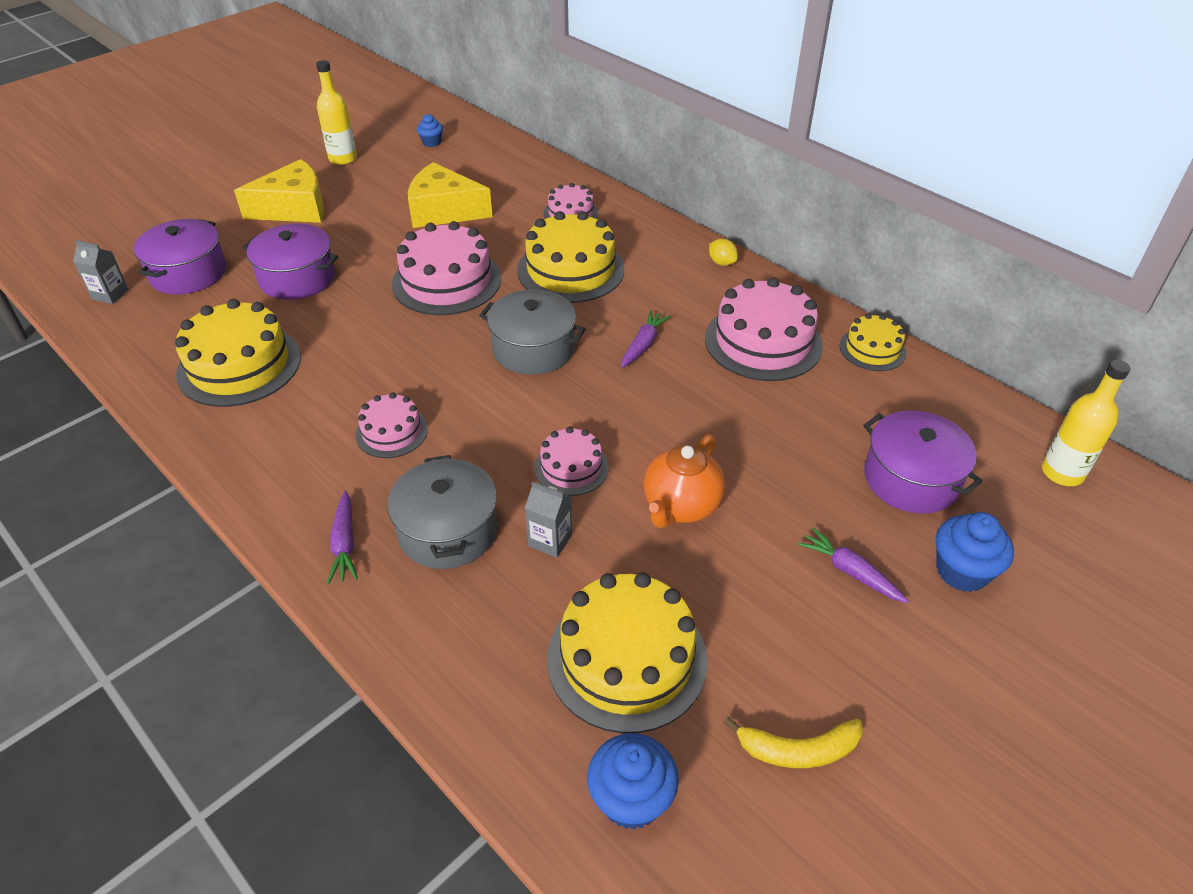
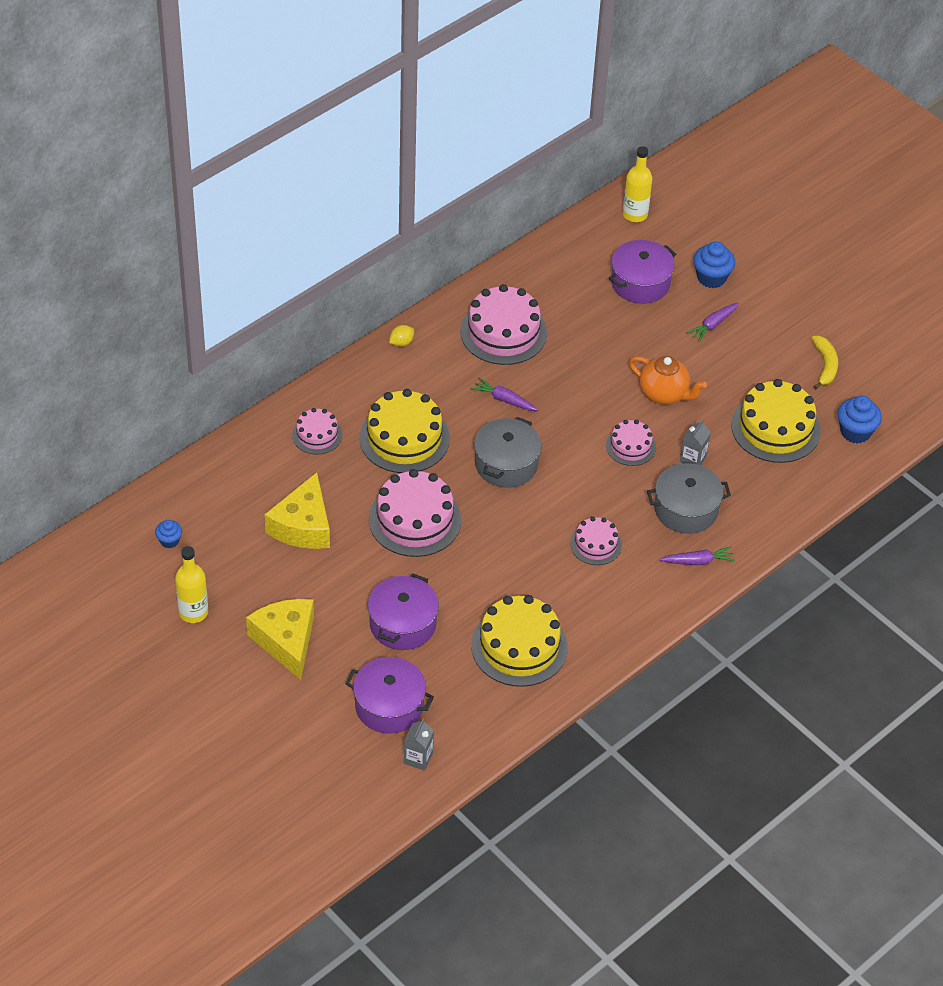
camera: 90 degrees left, 5 degrees up
yellow cake [840,313,906,371] -> none

